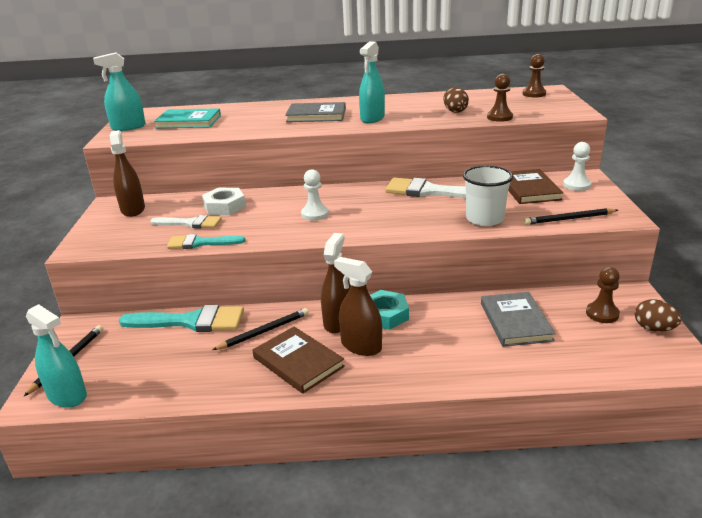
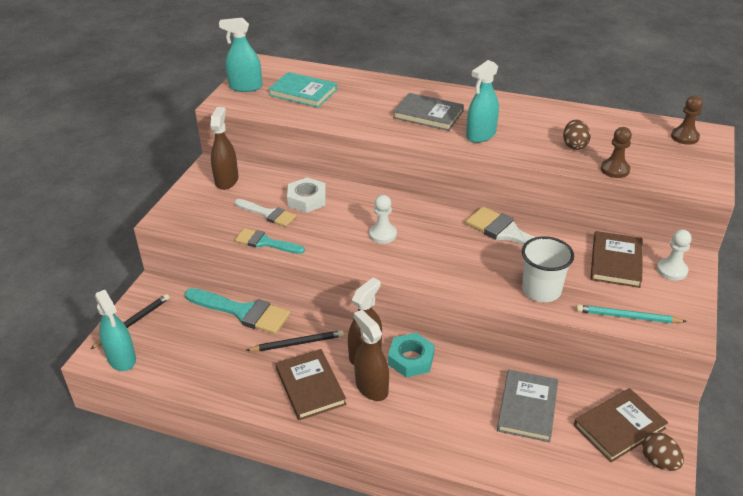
camera: 20 degrees right, 10 degrees up
black pencil [524,208,618,225] -> turquoise pencil [576,305,687,323]
brown pawn [586,267,620,323] -> brown book [574,388,668,462]

